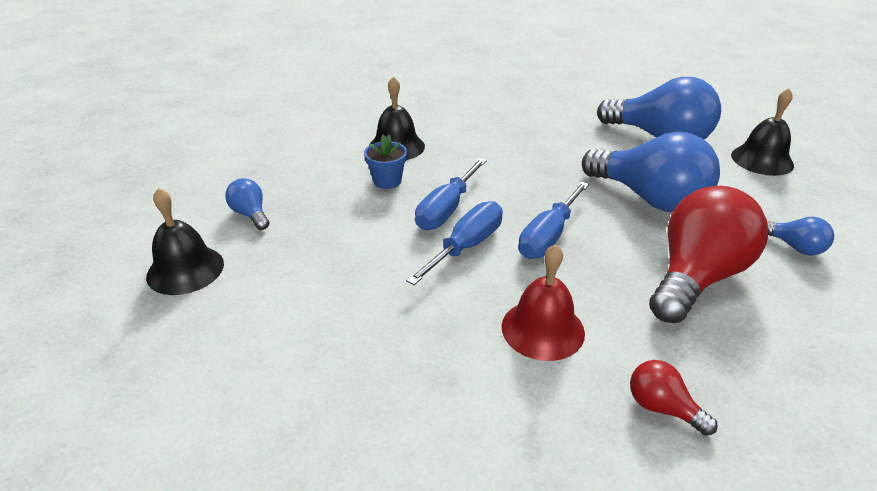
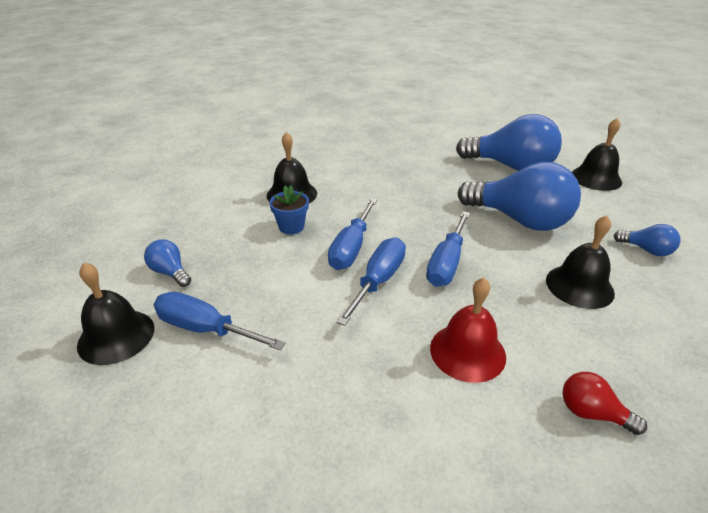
camera: 10 degrees left, 0 degrees up
red light bulb [649,186,768,323] -> black bell [546,215,615,309]
none -> blue screwdriver [154,292,285,350]

